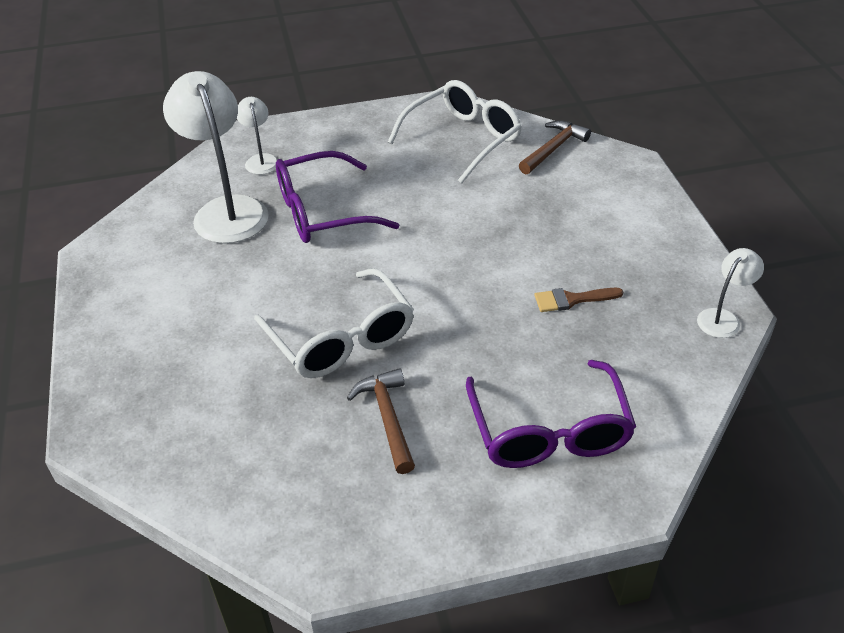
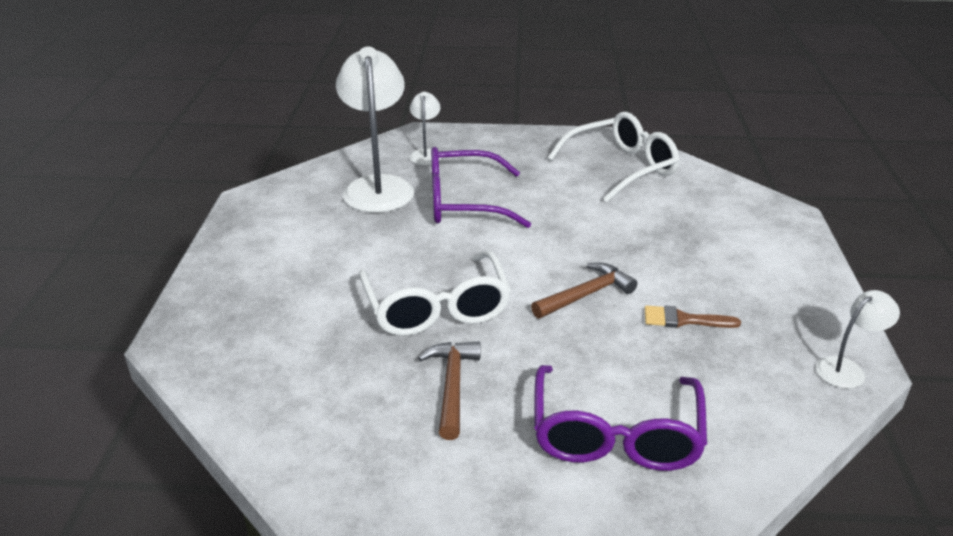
camera: 15 degrees right, 10 degrees down
brown hammer [519,120,591,174] -> brown hammer moved to [531,263,637,319]

